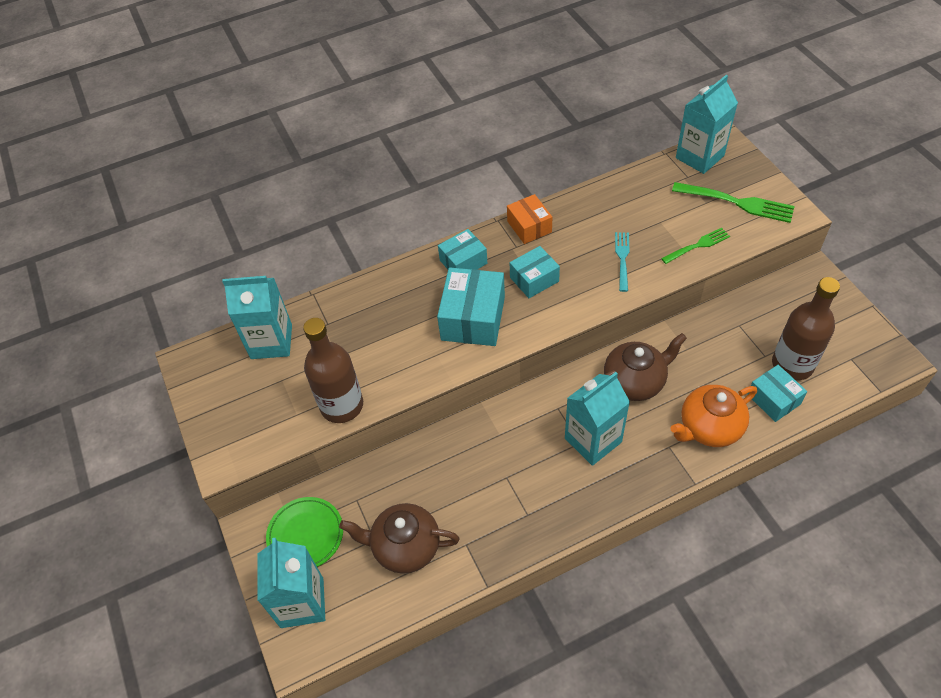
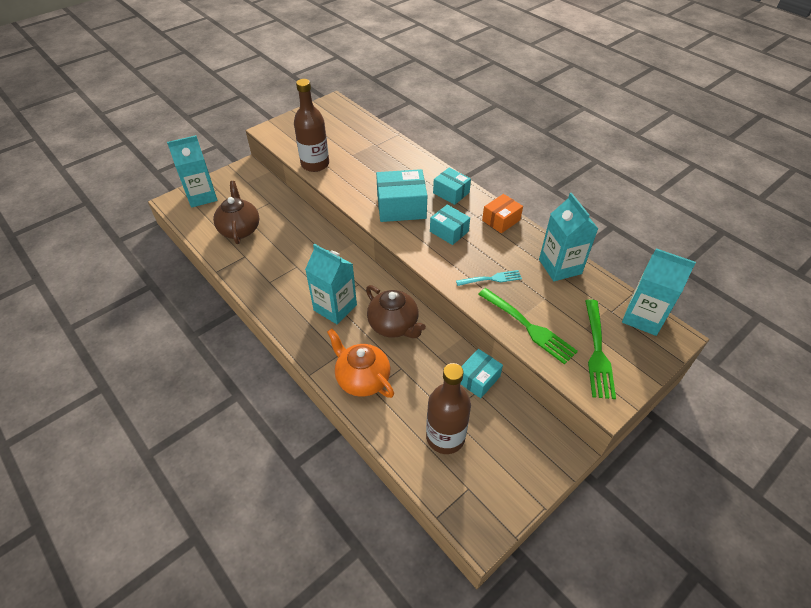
camera: 70 degrees right, 5 degrees down
turquoise carton [222,276,292,359] -> turquoise carton moved to [539,193,598,281]
green plate [266,497,343,567] -> none
green fork [661,228,730,264] -> green fork [478,288,578,365], size x1.62
turquoise box [747,365,807,422] -> turquoise box moved to [461,349,503,398]

